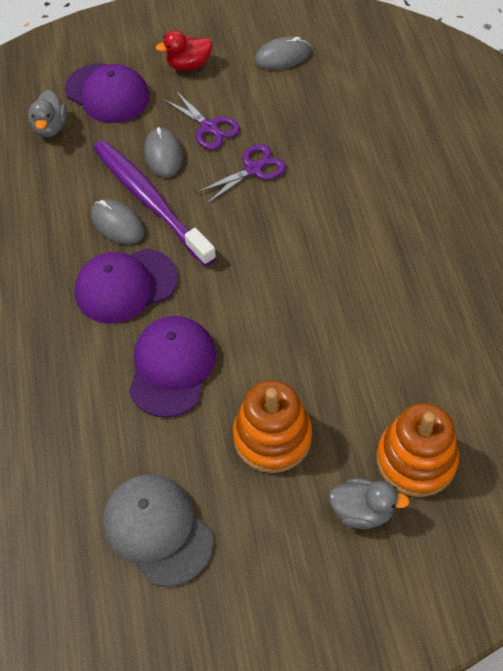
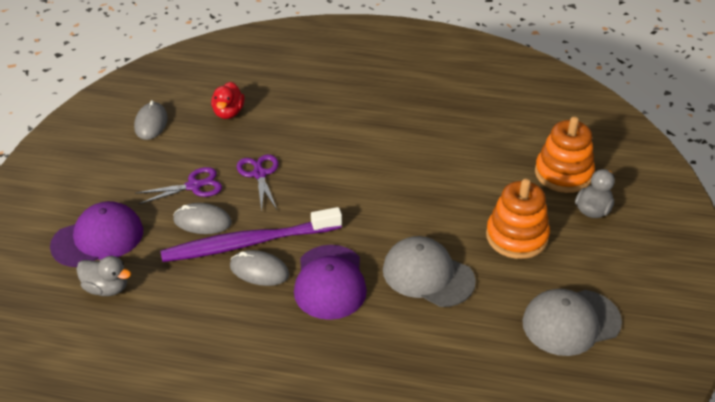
camera: 70 degrees left, 15 degrees down
grey mouse [91,199,144,245] -> grey mouse turned 45 degrees clockwise [230,250,289,286]
purple cap [129,316,216,417] -> grey cap [383,236,476,307]
red duck [156,30,212,71] -> red duck moved to [211,82,245,119]

